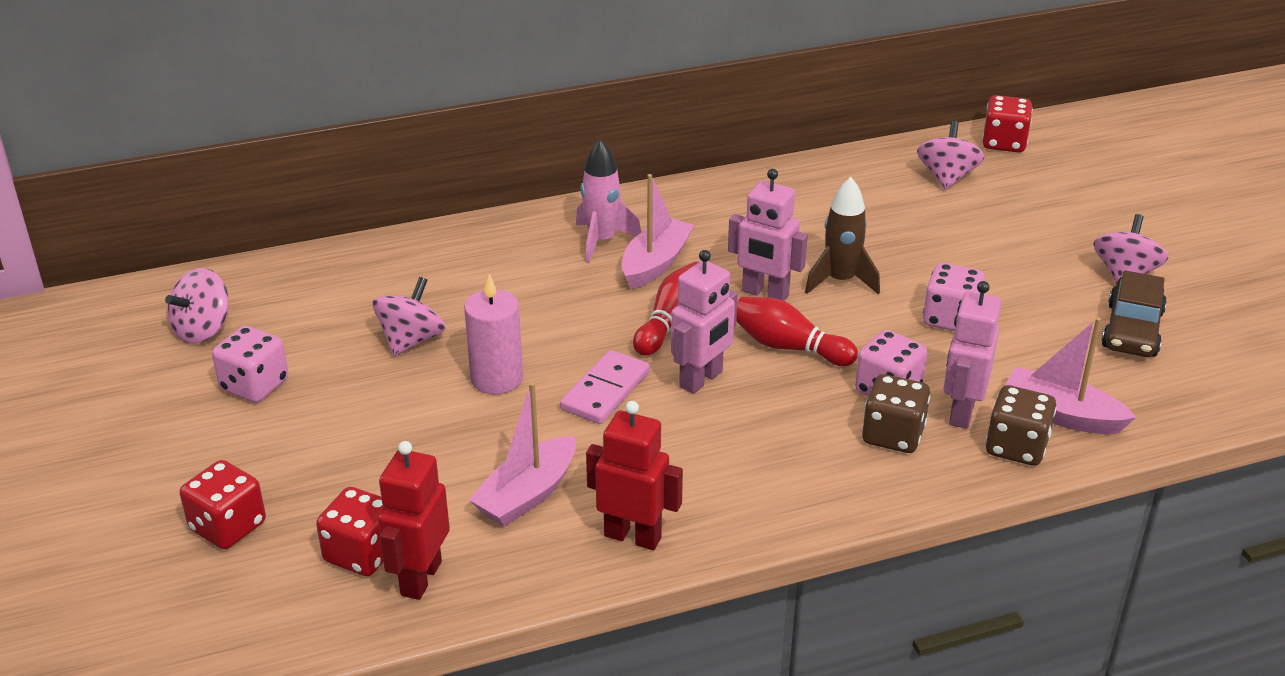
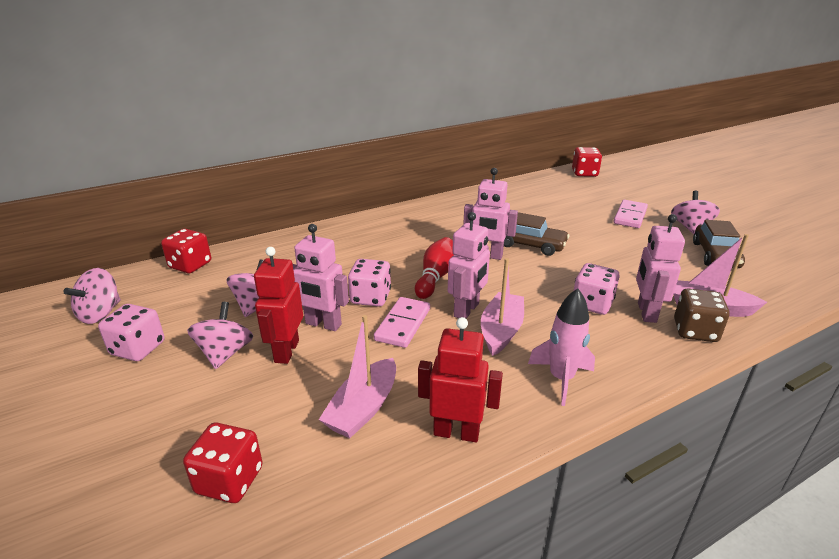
camera: 10 degrees left, 5 degrees down
red dice [180,460,266,549] -> red dice moved to [161,229,211,273]
red robot [378,441,450,600] -> red robot moved to [254,247,303,364]
pink candle [464,274,523,394] -> pink robot [293,224,349,331]
pink rocket [576,139,641,263] -> pink rocket moved to [528,288,595,406]
pink boat [622,174,694,289] -> pink boat moved to [481,258,524,356]
red bowling pin [736,297,858,366] -> none
brown rocket [805,177,880,295] -> brown car [504,212,569,256]
brown dice [862,374,930,453] -> none
pink spinning top [917,121,984,190] -> pink spinning top moved to [187,302,253,369]
pink dice [923,263,985,331] -> pink dice moved to [348,259,391,307]
none -> pink domino [613,200,648,228]

